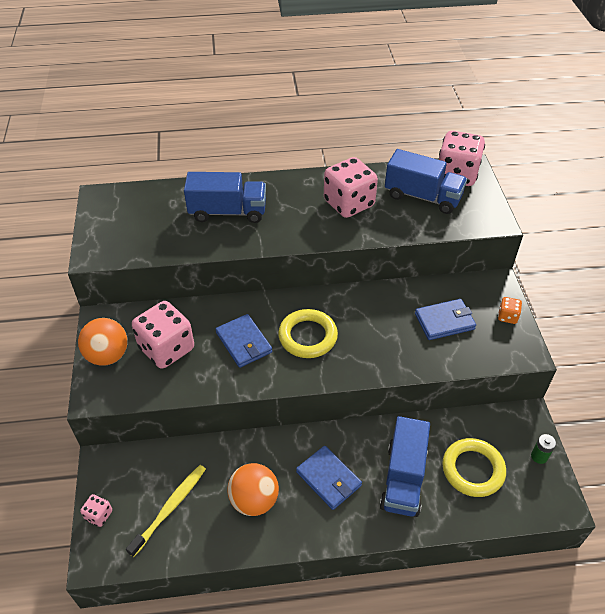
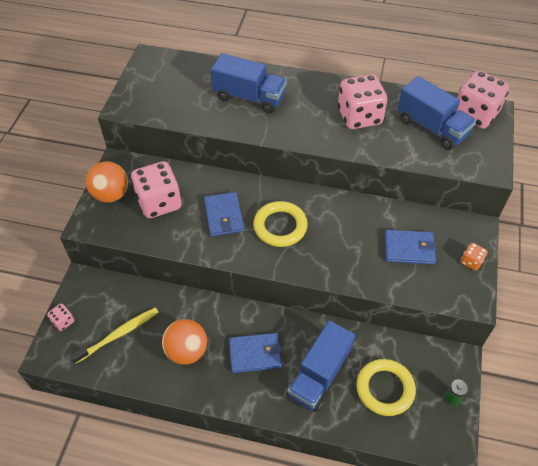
camera: 20 degrees right, 5 degrees up
blue wallet [296,446,362,510] -> blue wallet turned 75 degrees counterclockwise [229,333,282,373]

